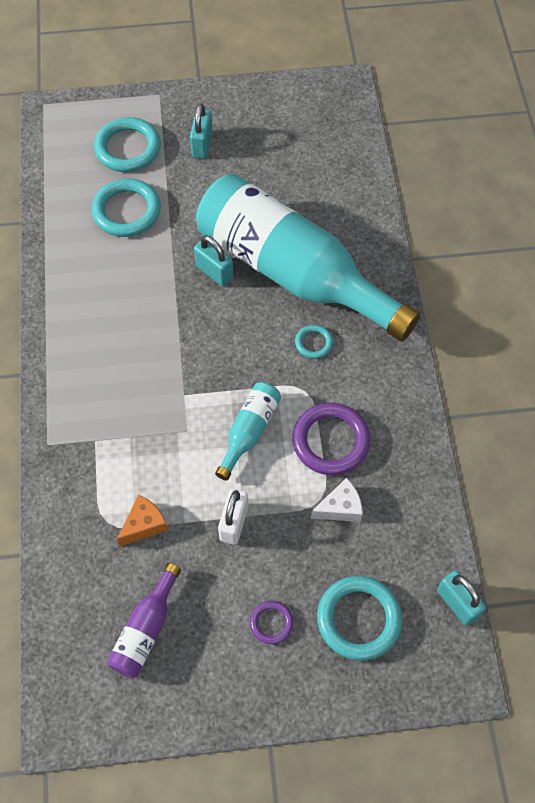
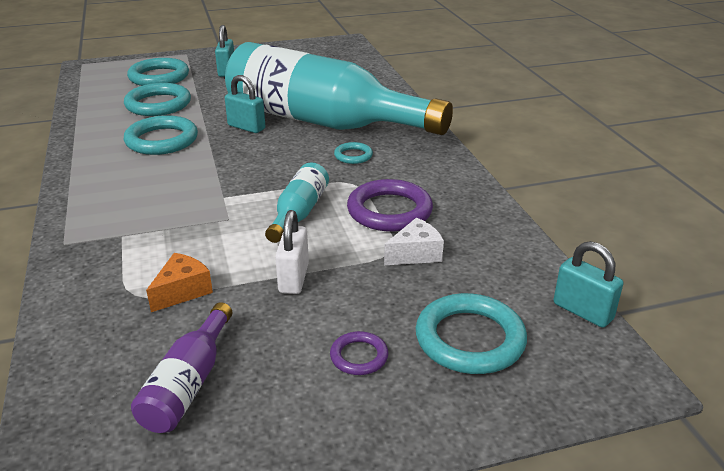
camera: 10 degrees left, 30 degrees down
none -> turquoise ring [124,115,198,155]

